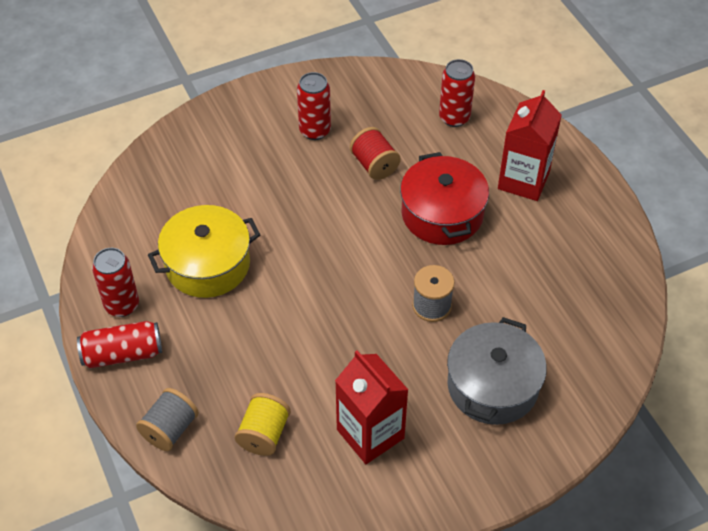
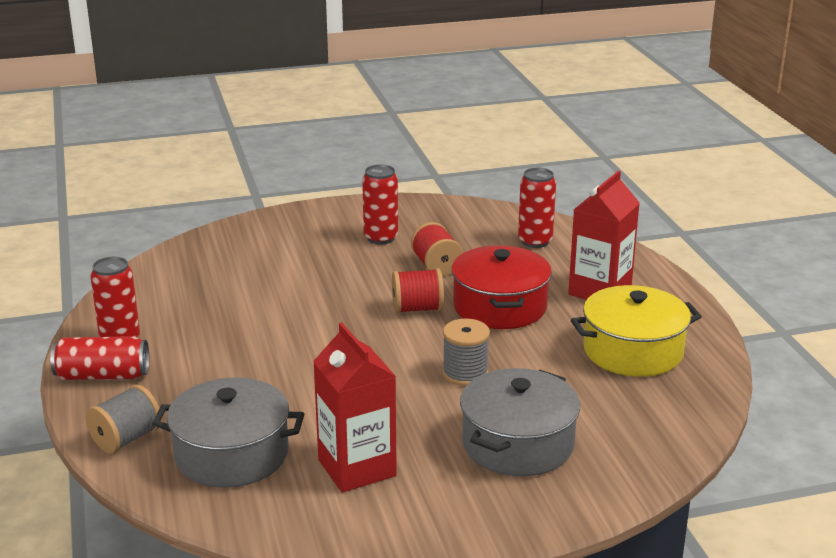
camera: 10 degrees right, 25 degrees down
yellow pot [148,205,260,298] -> yellow pot moved to [571,285,702,377]
yellow spool [235,393,291,456] -> grey pot [152,378,304,488]
none -> red spool [392,268,444,313]

